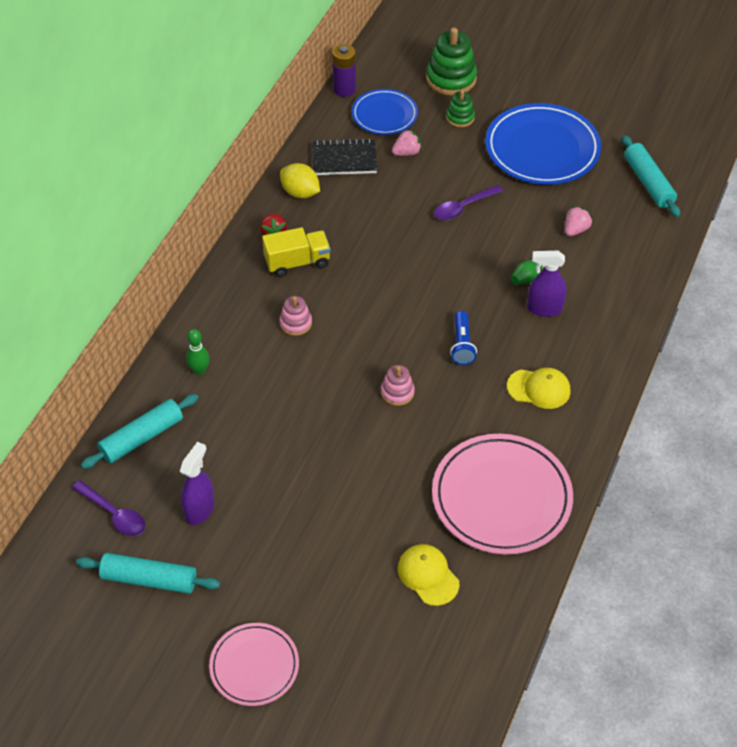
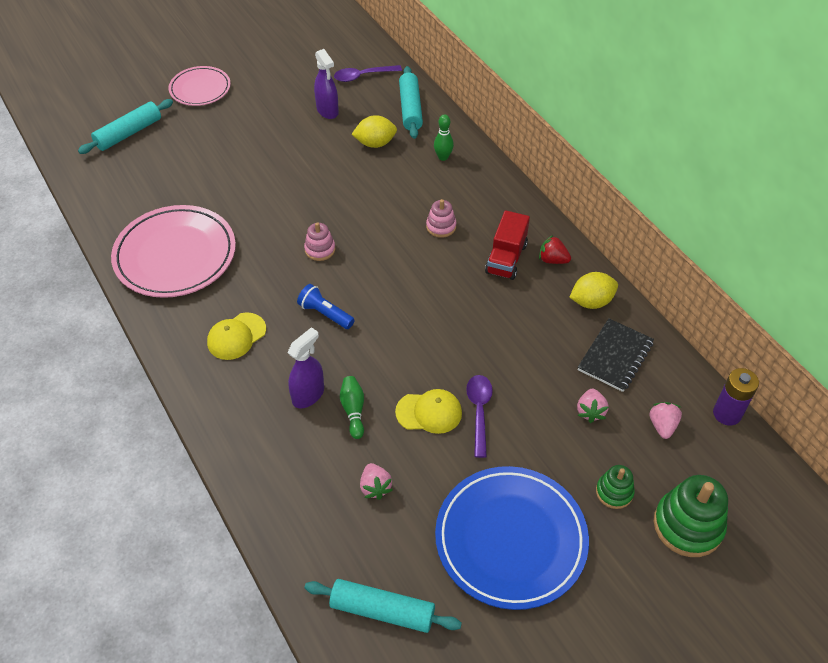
camera: 125 degrees right, 0 degrees up
turquoise rolling pin [76,553,220,594] -> turquoise rolling pin moved to [78,99,173,154]
yellow truck [262,227,331,277] -> red truck [485,210,530,280]
blue plate [352,89,418,135] -> pink strawberry [650,402,682,439]
yellow cap [398,544,459,606] -> yellow cap moved to [395,389,462,434]
none -> yellow lemon [352,115,397,148]

